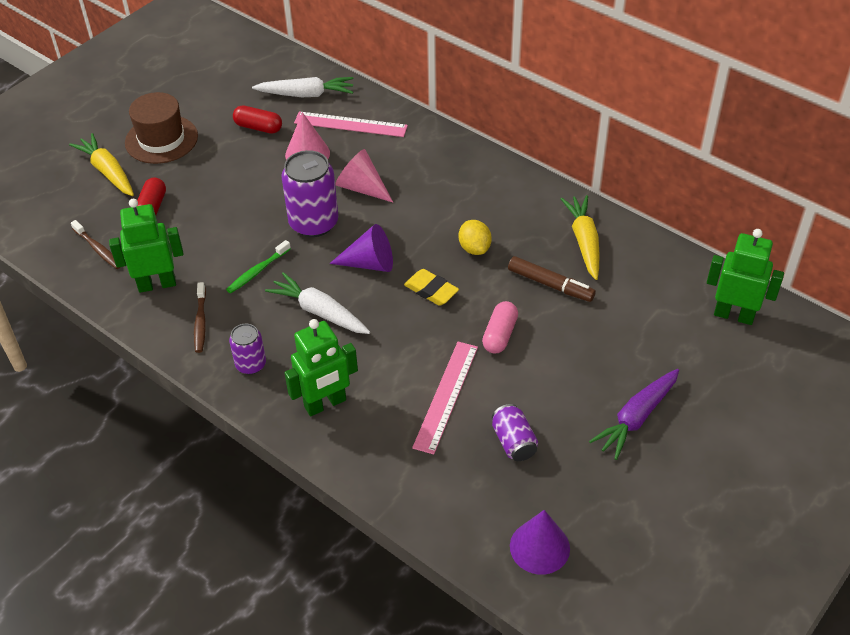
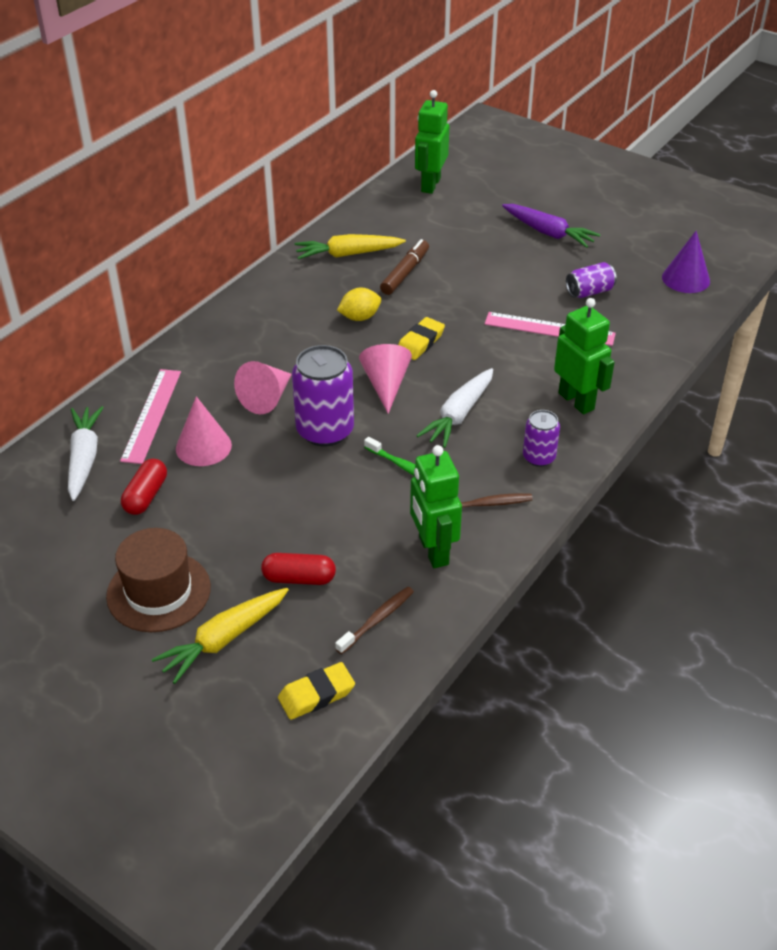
camera: 95 degrees left, 5 degrees down
purple cone [329,224,393,272] -> pink cone [359,344,412,414]
pink capsule [482,301,518,354] -> none
none -> yellow eraser [278,662,355,720]

